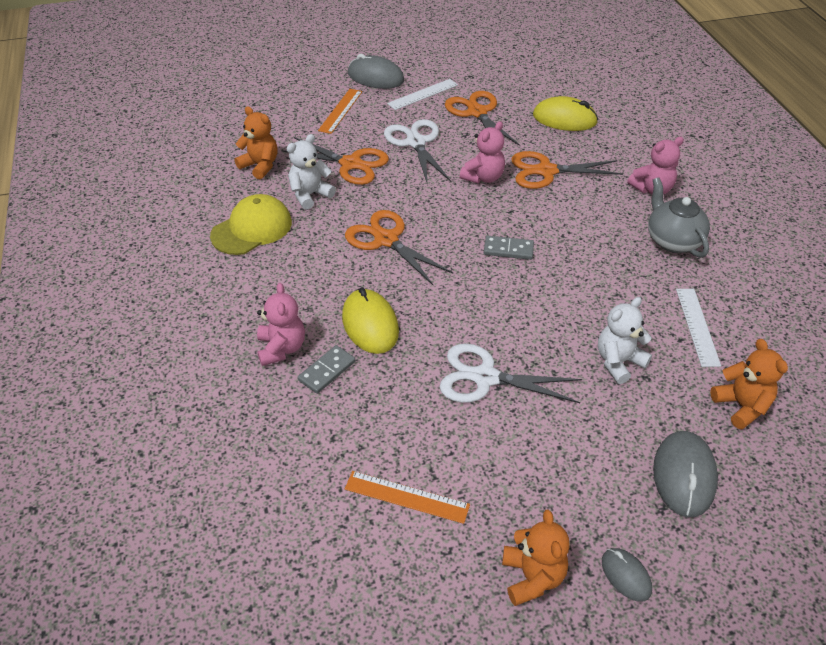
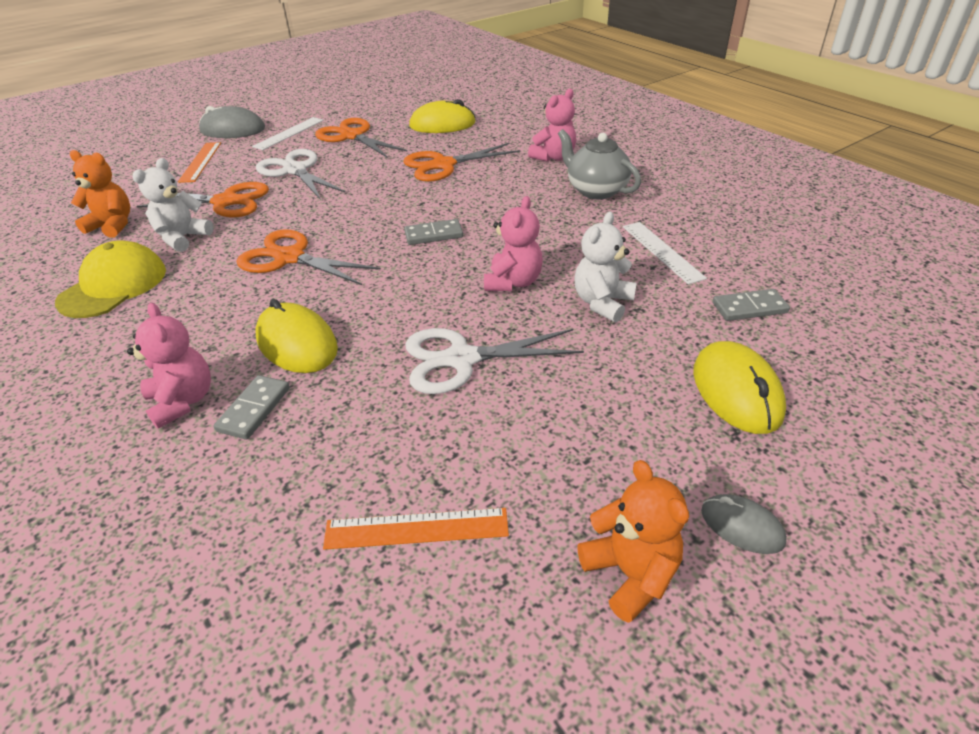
camera: 20 degrees left, 5 degrees down
pink teddy bear [459,121,505,184] -> pink teddy bear moved to [484,196,543,291]
grey mouse [653,431,718,517] -> yellow mouse [693,341,786,434]
orange teddy bear [710,339,788,429] -> grey domino [713,289,790,321]

